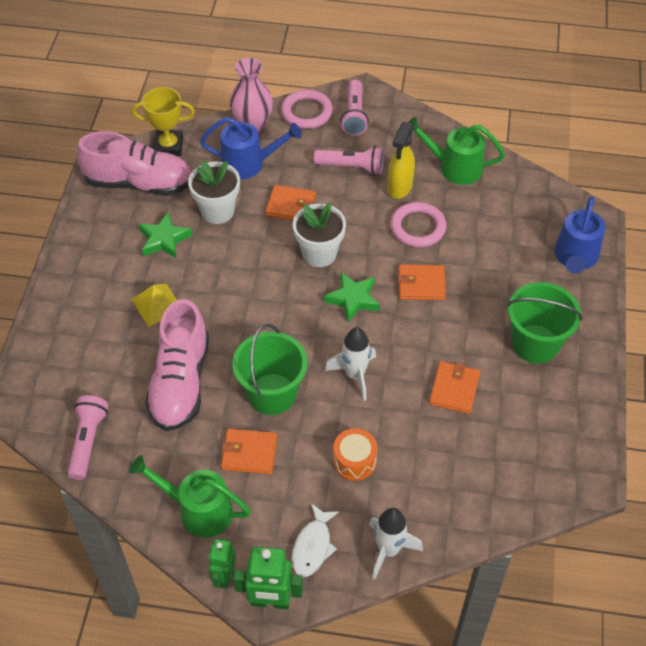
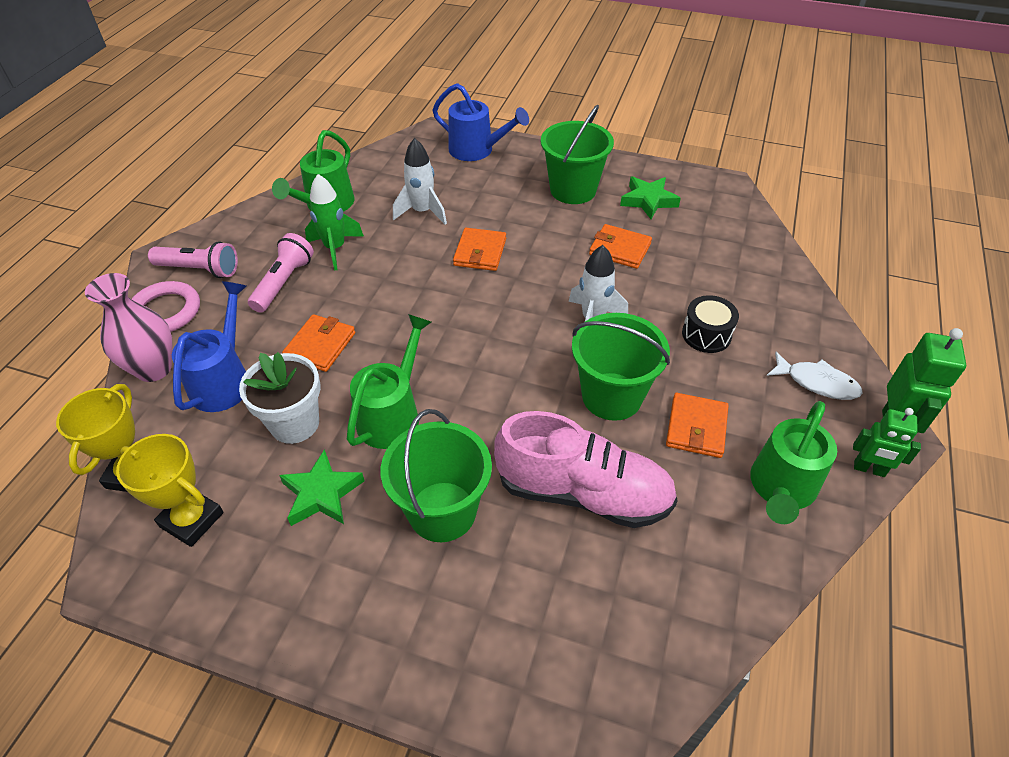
camera: 80 degrees left, 5 degrees down
pink flashlight [67,395,108,480] -> none
pink shoe [77,131,191,196] -> yellow trophy [116,434,224,547]
yellow pyramid [132,284,177,327] -> green bucket [381,409,492,542]
white flower pot [293,202,346,267] -> none
green star [324,272,380,323] -> green star moved to [620,176,681,219]
orange drum [333,428,378,481] -> black drum [682,295,739,353]
white rocket [369,508,423,580] -> white rocket moved to [393,138,447,225]
yellow spray bottle [388,122,415,199] -> green rocket [305,174,364,271]
pink ring [390,202,447,247] -> none
none -> green watering can [347,314,431,449]

